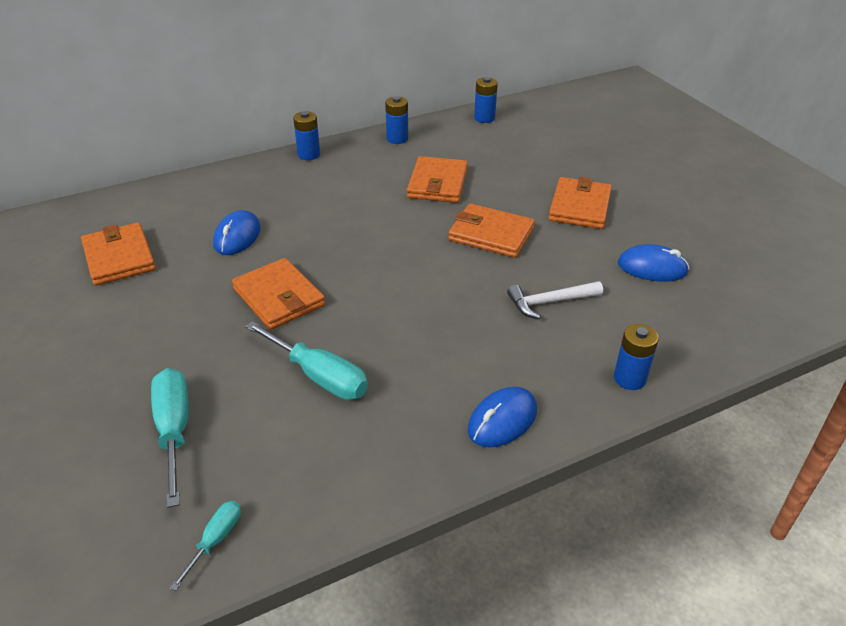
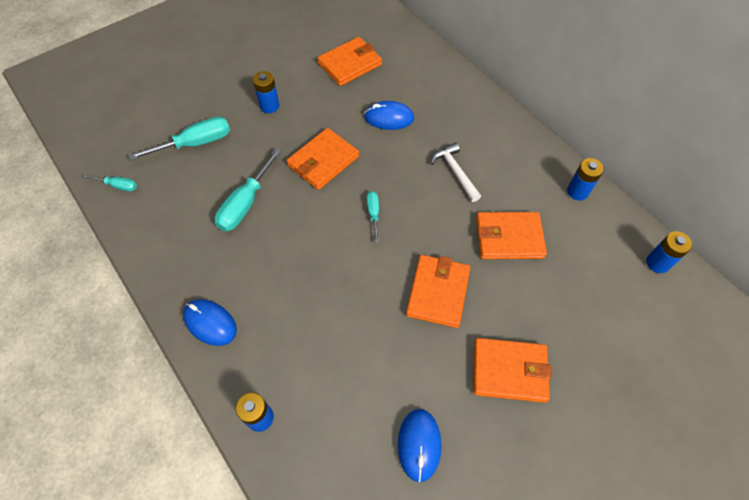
camera: 80 degrees right, 20 degrees up
blue battery [293,111,320,160] -> blue battery moved to [253,71,279,113]
white hammer [507,281,603,319] -> white hammer moved to [431,142,481,202]
none -> turquoise screwdriver [367,191,379,243]

